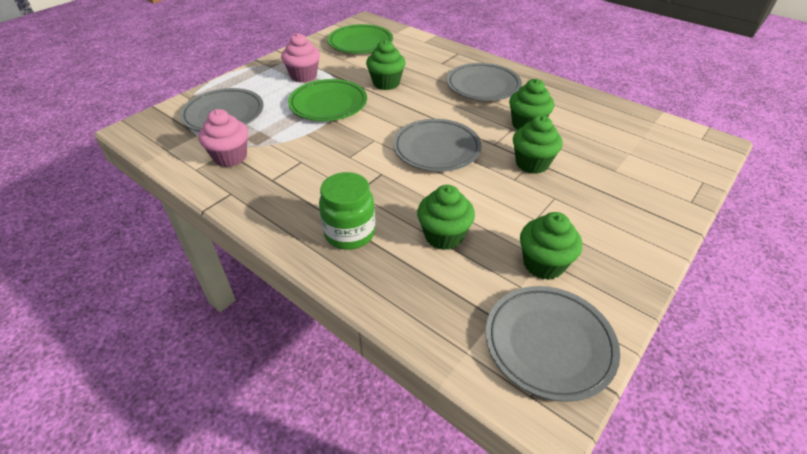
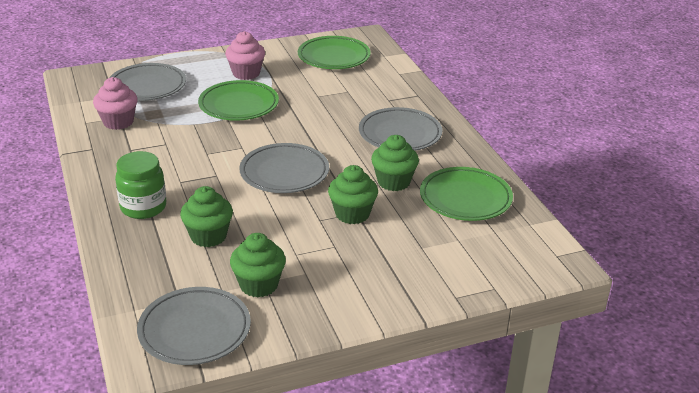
camera: 30 degrees right, 10 degrees down
green cupcake [366,40,406,90] -> none
none -> green plate [420,167,513,221]

